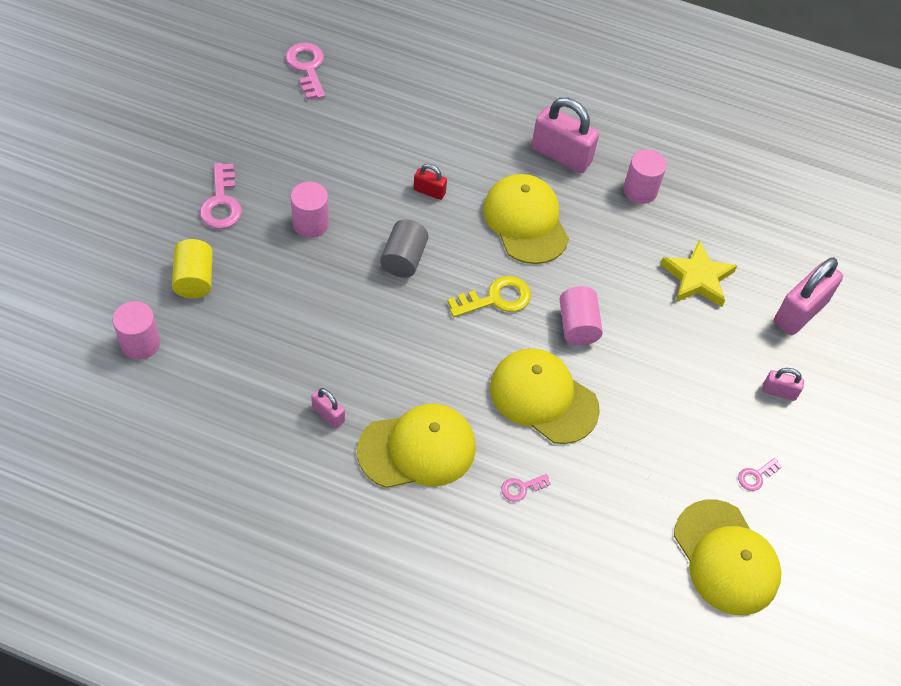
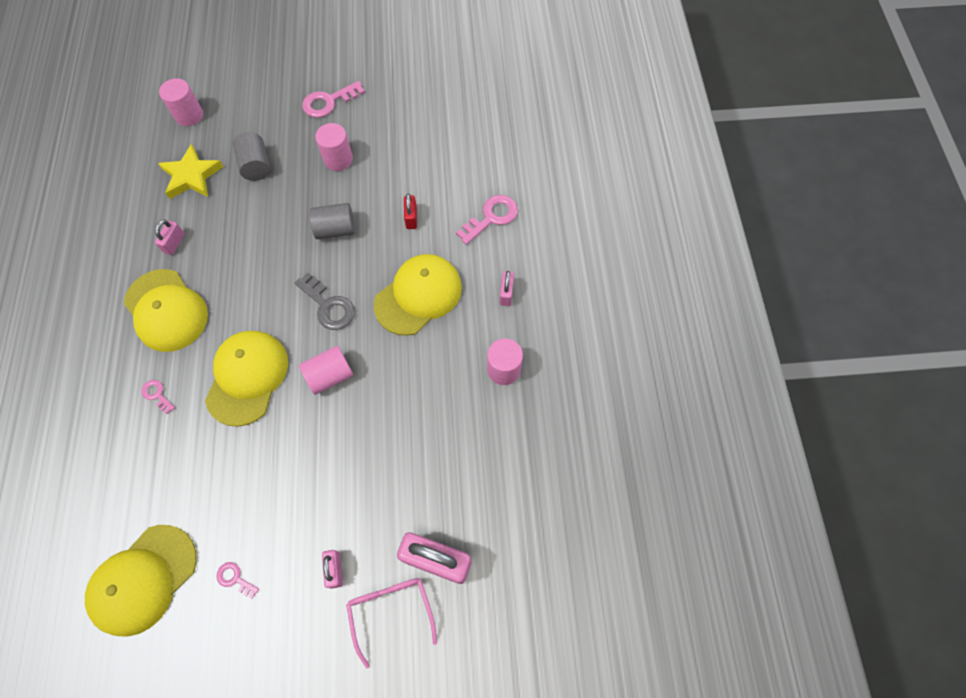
camera: 70 degrees right, 10 degrees up
yellow cylinder [172,239,213,298] -> none
pink key [286,43,325,100] -> pink key moved to [456,195,518,245]
yellow key [447,276,531,317] -> grey key [295,273,355,330]
pink padlock [532,98,599,173] -> pink padlock [499,271,514,306], size x0.50
yellow star [660,240,738,307] -> yellow star moved to [158,144,223,199]
none -> grey cylinder [233,132,271,181]
none -> pink glasses [346,578,437,669]

